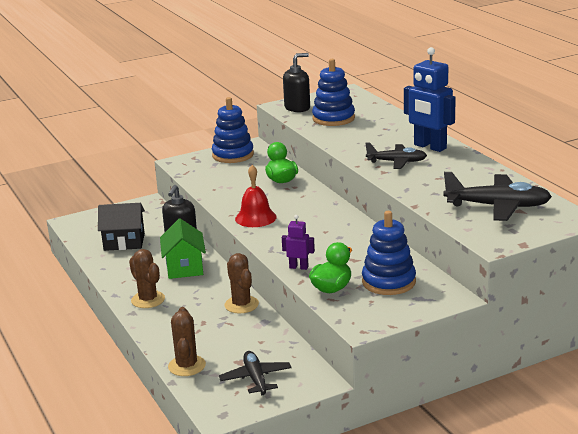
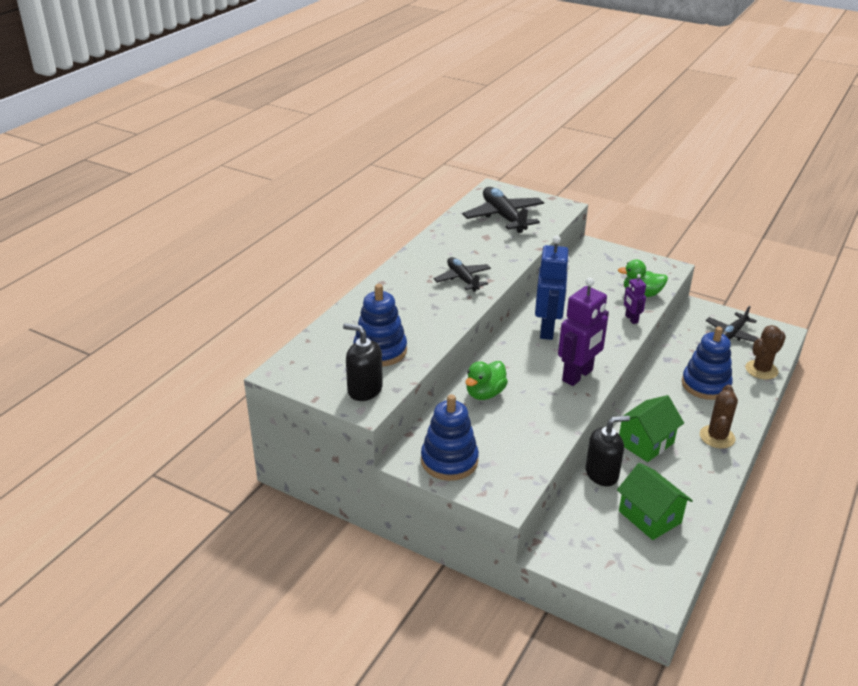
camera: 125 degrees left, 10 degrees up
black house [98,203,145,251] -> green house [617,463,693,540]
brown cactus [225,253,259,313] -> none
red bell [235,165,277,227] -> purple robot [558,278,609,386]
blue stacking toy [362,211,416,295] -> blue stacking toy moved to [682,327,733,400]
blue robot [404,47,456,152] -> blue robot moved to [535,235,570,340]

